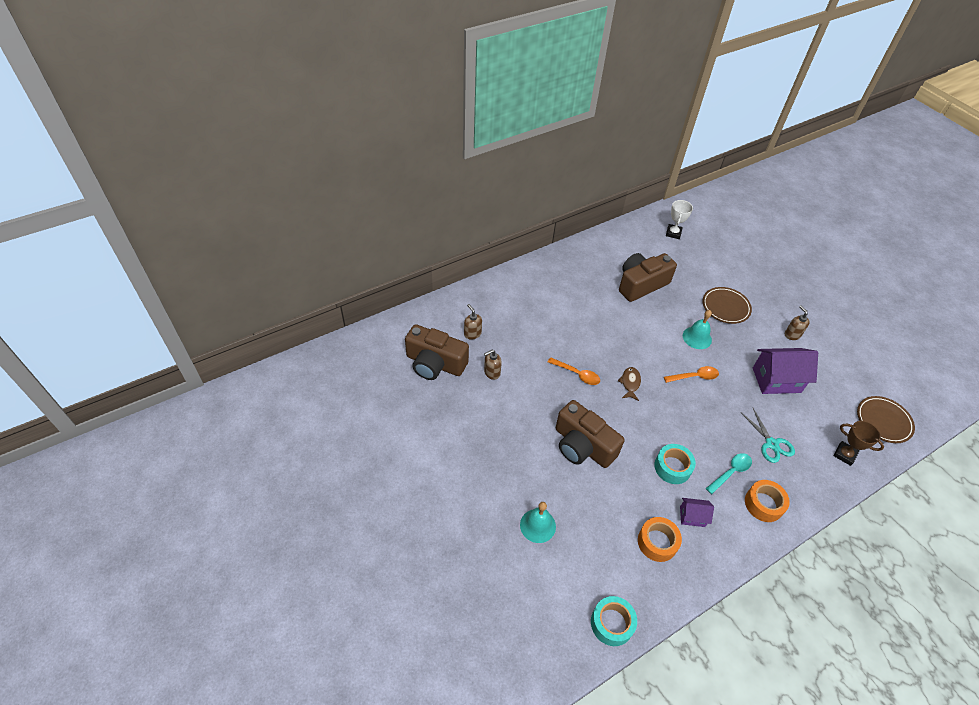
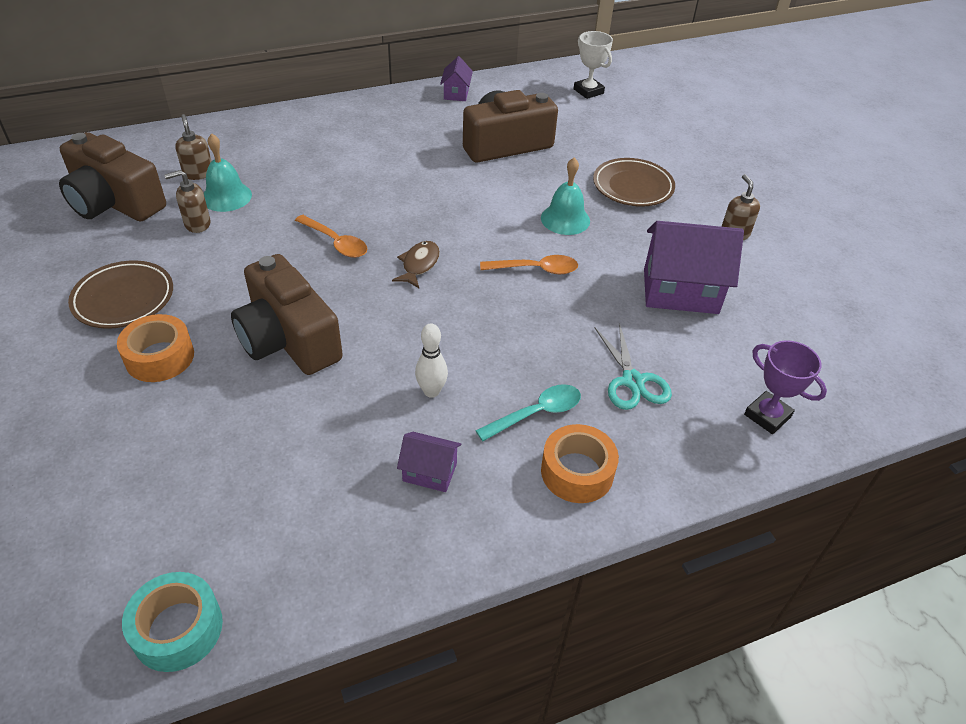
camera: 10 degrees right, 5 degrees down
turquoise bell [520,502,556,543] -> turquoise bell moved to [204,133,252,212]
orange tape [638,517,682,562] -> orange tape moved to [117,314,194,382]
turquoise tape [654,444,696,484] -> white bowling pin [415,324,448,398]
white trophy [666,200,693,239] -> white trophy turned 60 degrees counterclockwise [574,31,613,99]
brown trophy [833,421,884,466] -> purple trophy [744,340,827,434]
brown plate [857,396,915,443] -> brown plate moved to [68,260,173,329]
none -> purple house [440,56,473,101]

